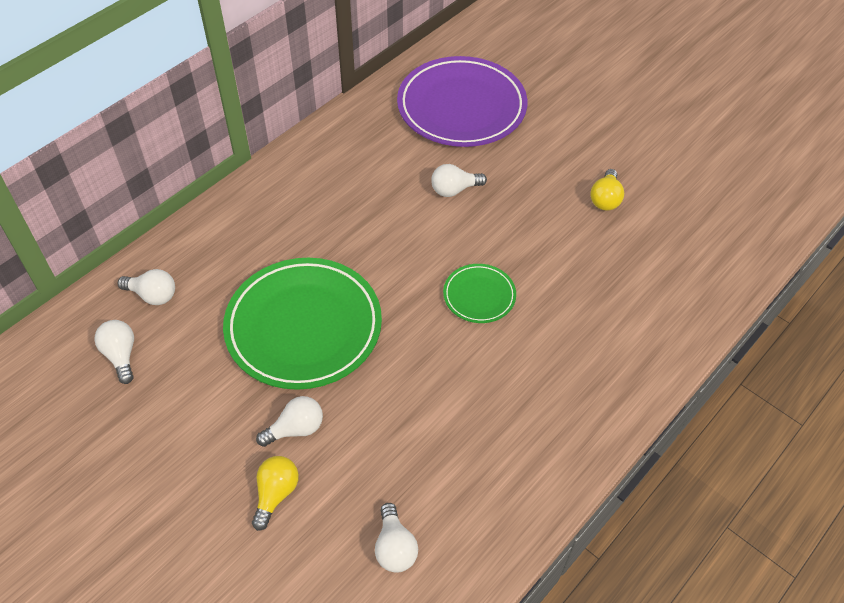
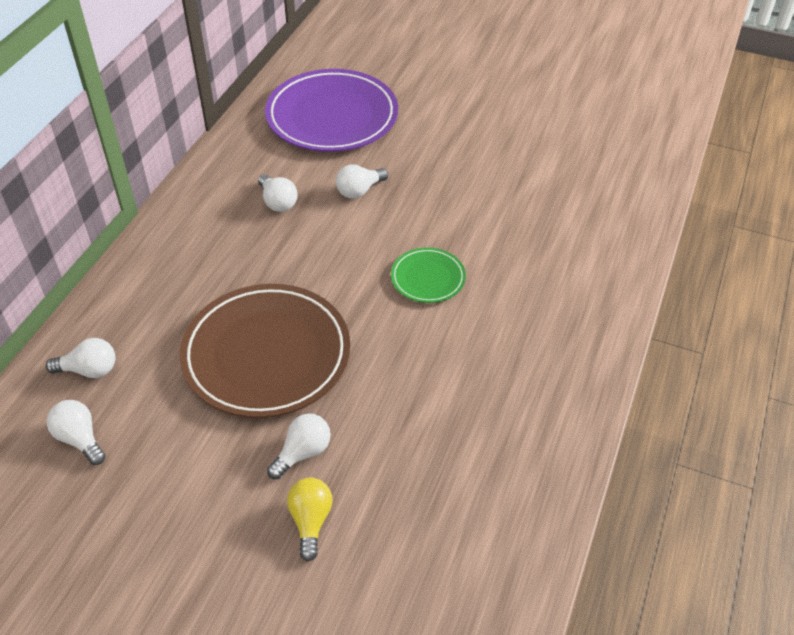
camera: 20 degrees left, 5 degrees down
green plate [223,258,382,390] -> brown plate [180,284,350,418]
white light bulb [375,503,418,573] -> white light bulb moved to [258,174,298,212]
yellow light bulb [590,169,624,211] -> none

